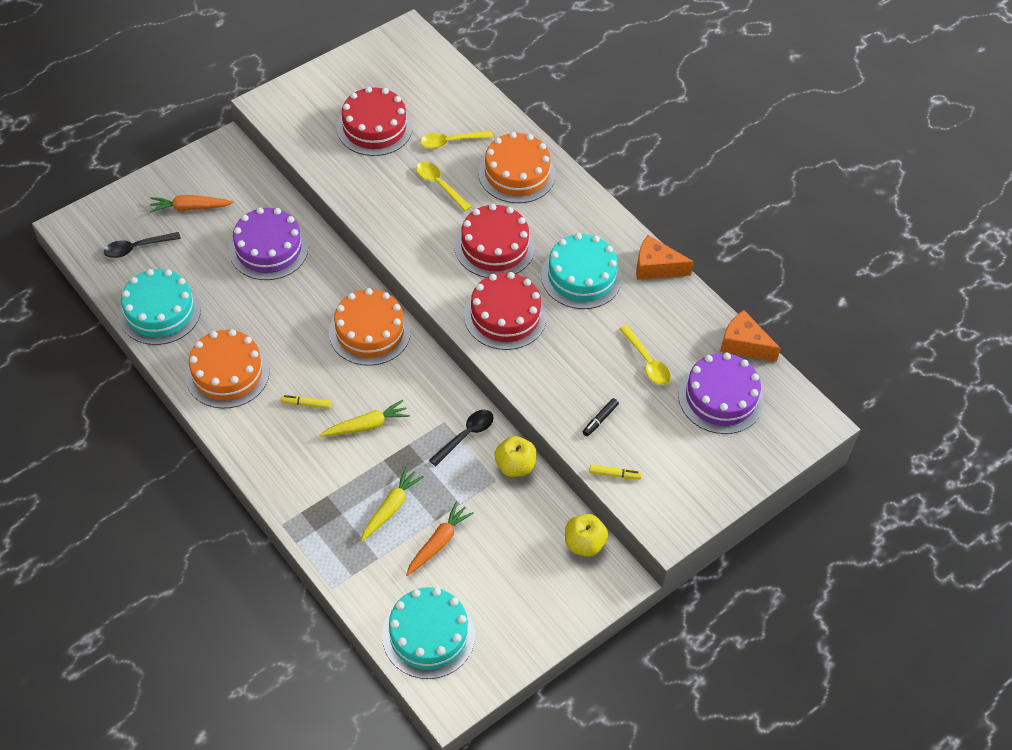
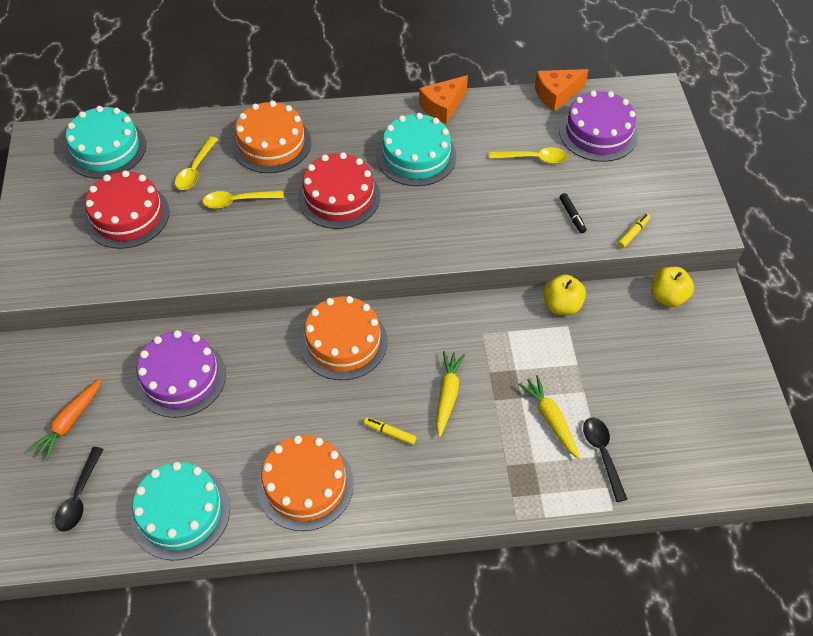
camera: 55 degrees left, 0 degrees up
yellow marker [281,395,331,409] -> yellow marker turned 75 degrees clockwise [364,417,417,445]
turquoise cake [382,587,475,679] -> turquoise cake moved to [66,106,146,179]
orange carrot [406,501,474,576] -> none
black spoon [429,410,494,466] -> black spoon moved to [583,418,628,502]
red cake [464,272,547,350] -> none

